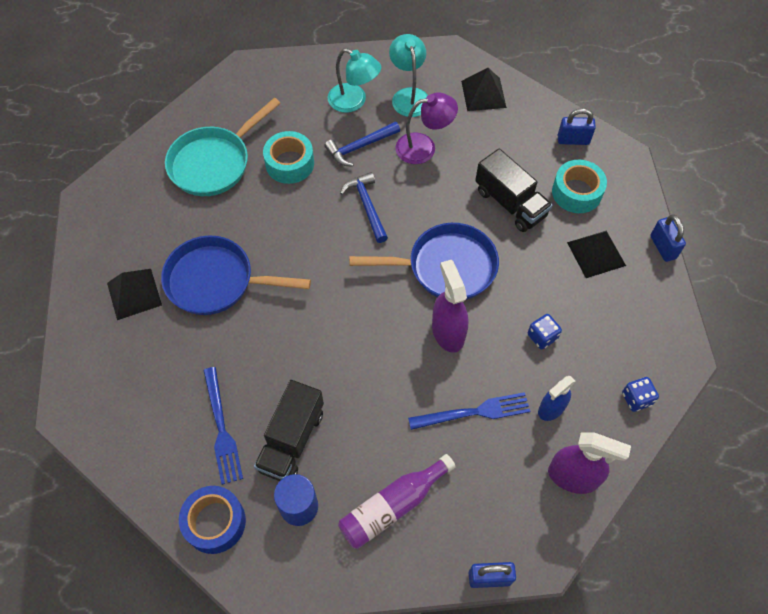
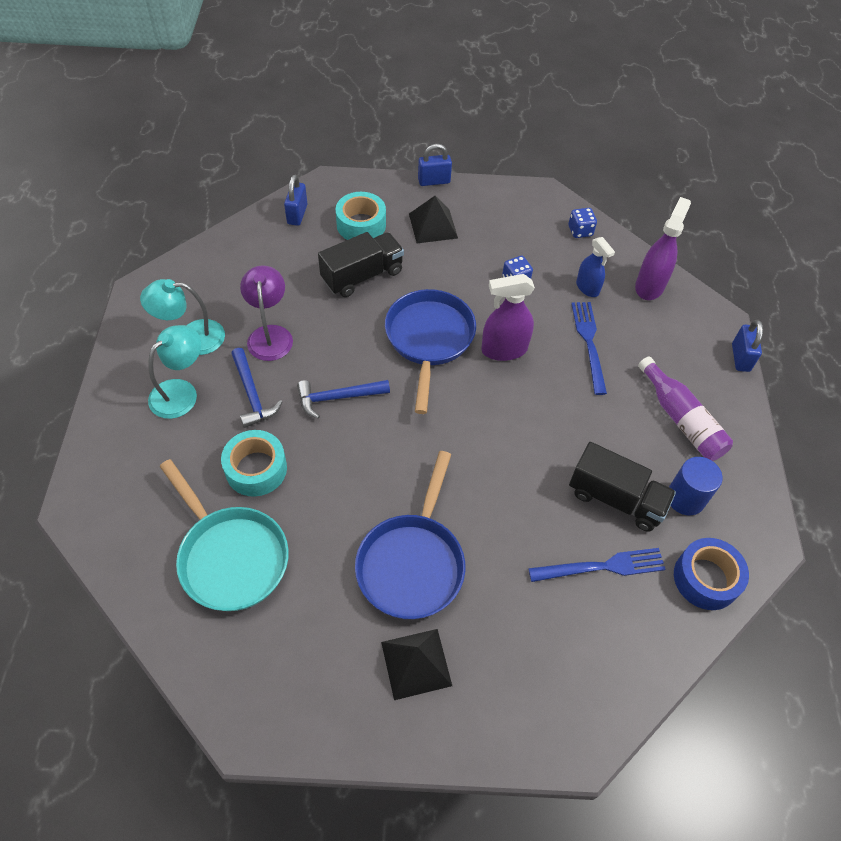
camera: 85 degrees left, 5 degrees down
black pyramid [461,68,507,111] -> none

